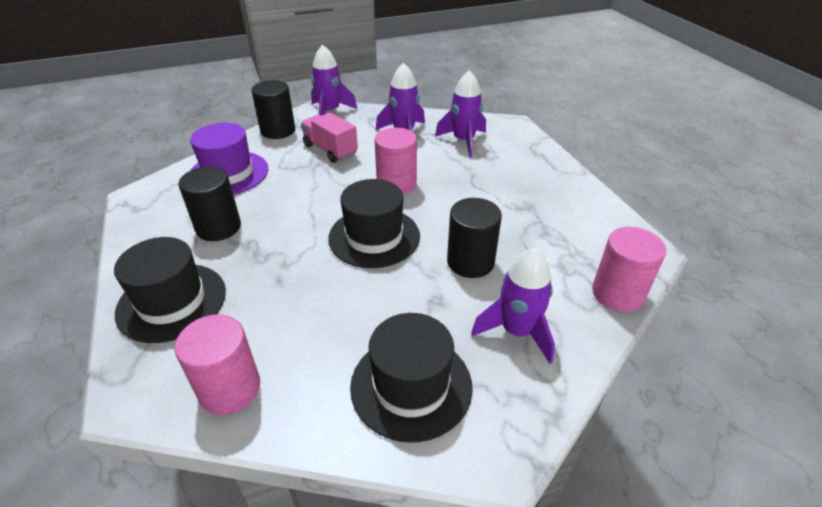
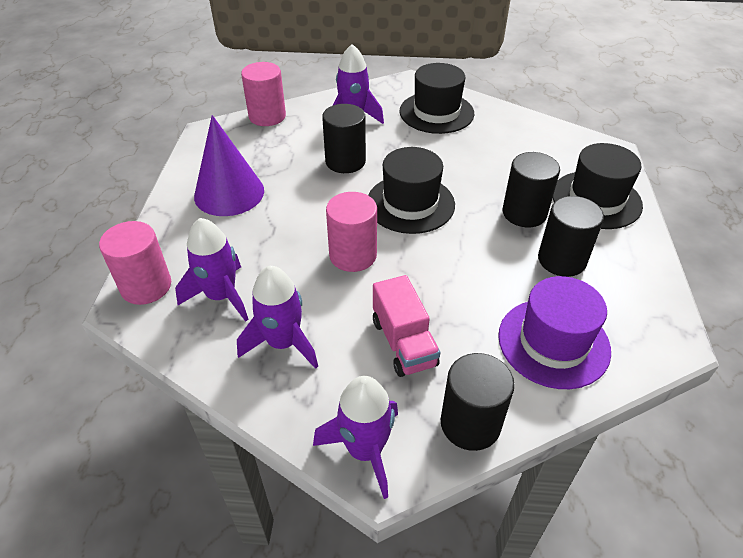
camera: 155 degrees left, 5 degrees up
pink cylinder [175,314,260,415] -> pink cylinder moved to [99,221,171,305]
none -> purple cone [194,115,264,216]
none -> black cylinder [502,152,560,227]

